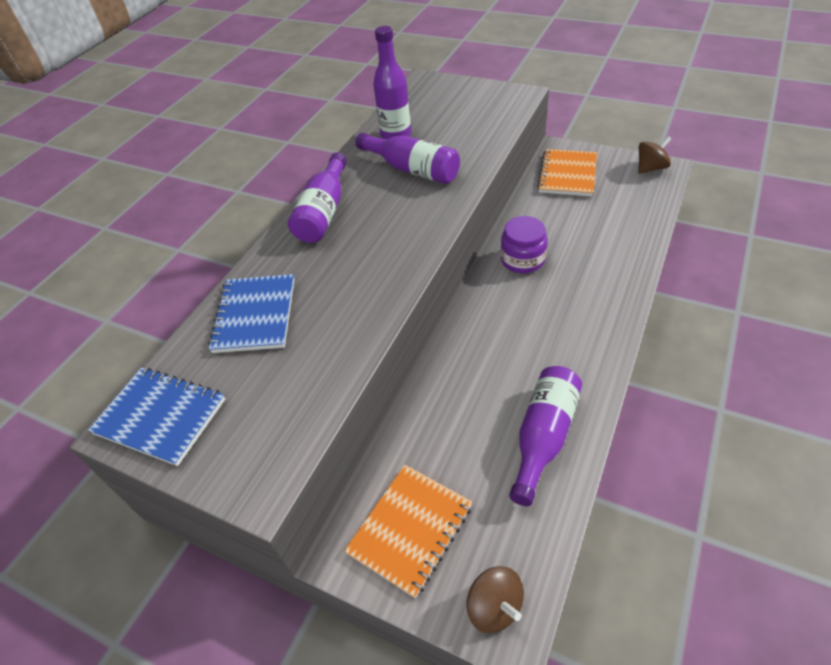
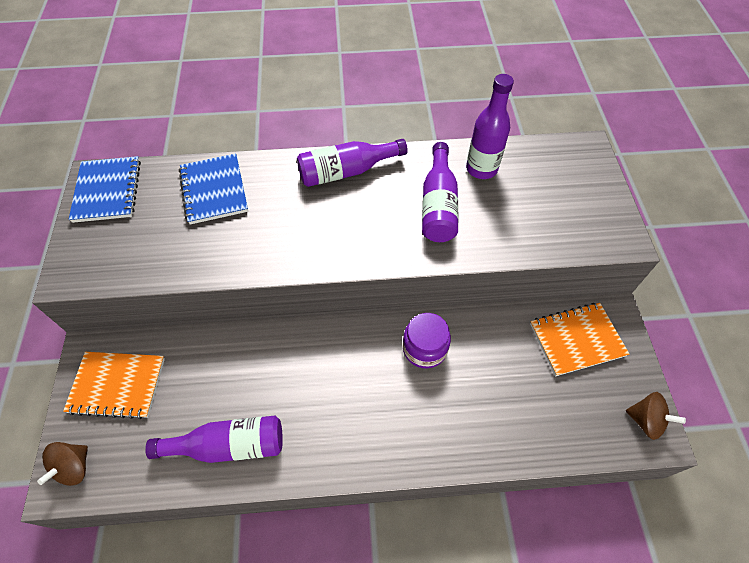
camera: 55 degrees right, 10 degrees up
blue notebook [208,274,294,353] -> blue notebook turned 75 degrees counterclockwise [179,154,248,225]

